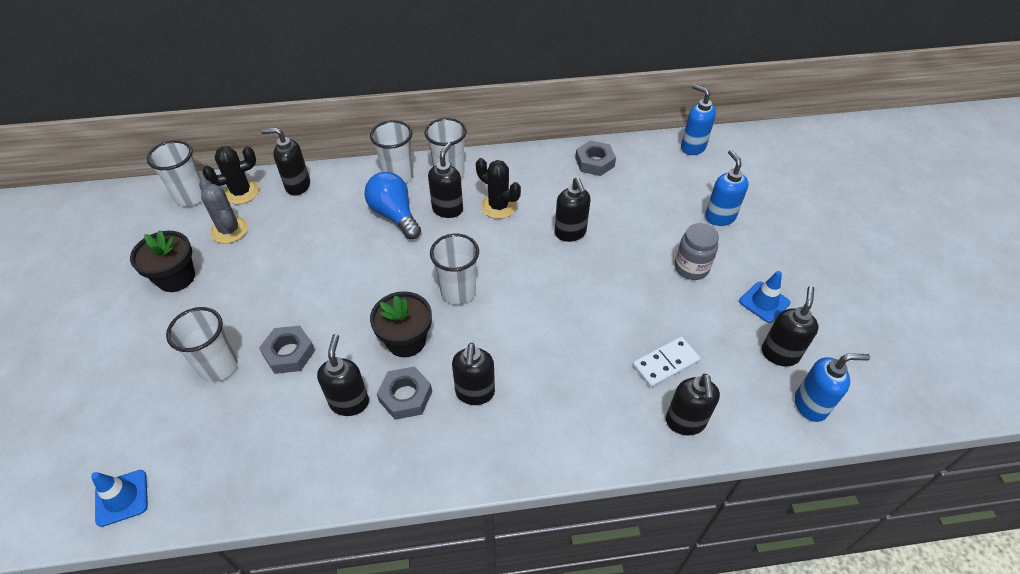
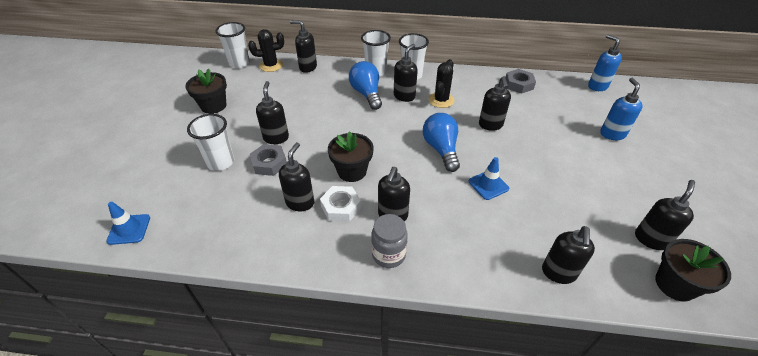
camera: 15 degrees right, 5 degrees down
grey cactus [199,178,248,244] -> none
grey nut [377,367,432,420] -> white nut [320,186,361,222]
white cup [430,233,479,305] -> none
black cactus [476,158,521,219] -> black cactus turned 60 degrees clockwise [428,59,455,108]
white domino [633,337,700,388] -> none
grey jar [675,223,719,280] -> grey jar moved to [371,214,408,268]
blue traffic cone [739,271,791,323] -> blue traffic cone moved to [469,157,509,200]
blue soap dispenser [795,353,870,422] -> black flower pot [655,239,731,302]
none -> black soap dispenser [256,81,289,144]
none -> blue light bulb [423,113,460,172]

